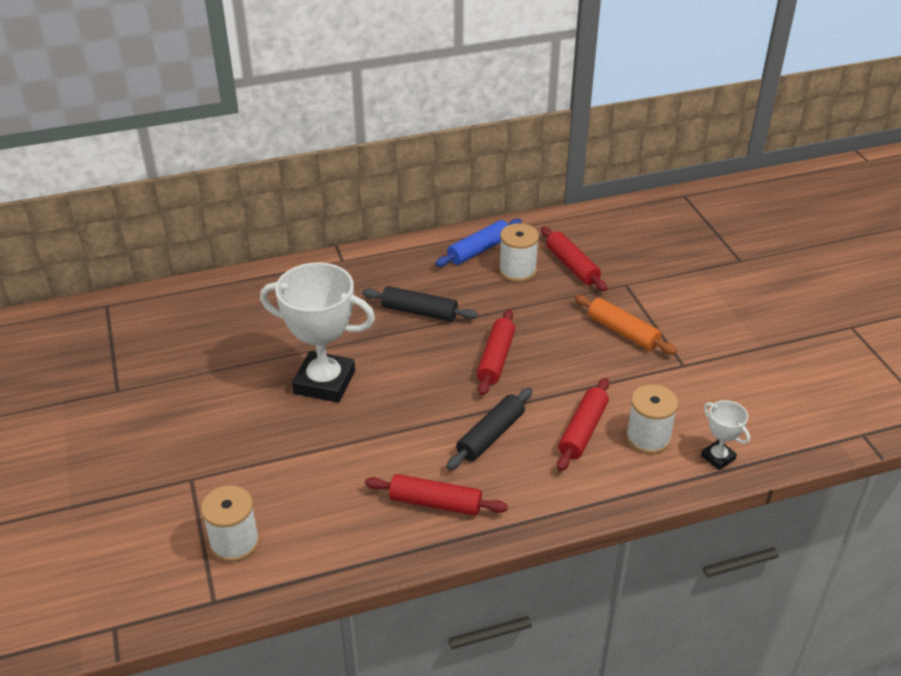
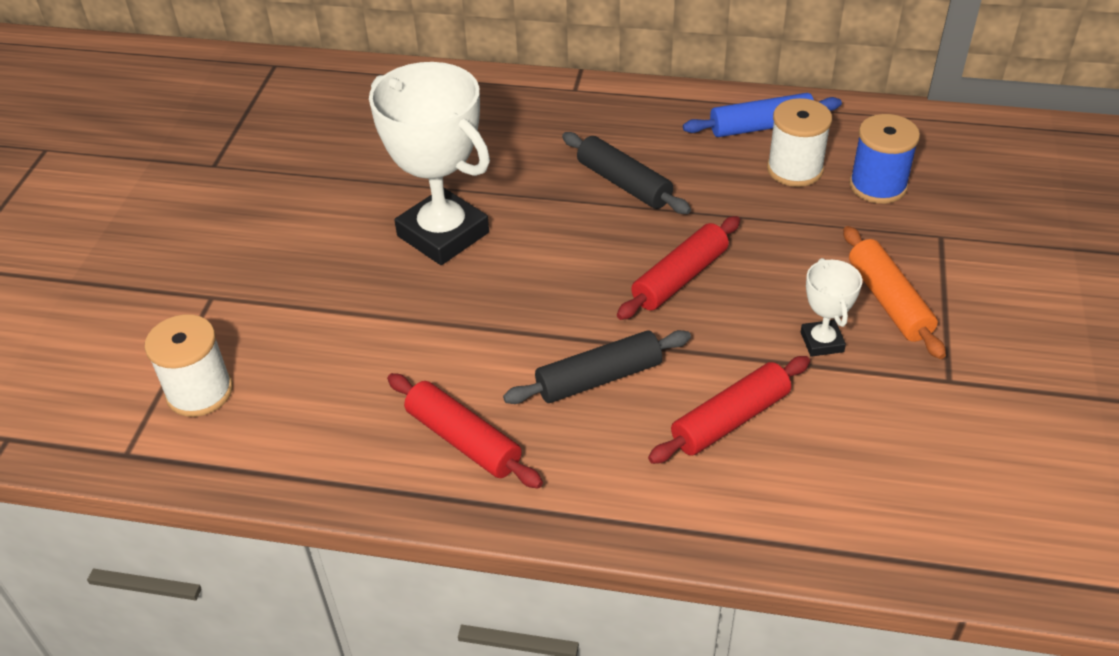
camera: 30 degrees right, 5 degrees up
red rolling pin [541,227,607,291] -> blue spool [849,114,920,204]
white spool [626,384,678,454] -> none
white trophy [701,400,750,470] -> white trophy moved to [801,258,862,357]

